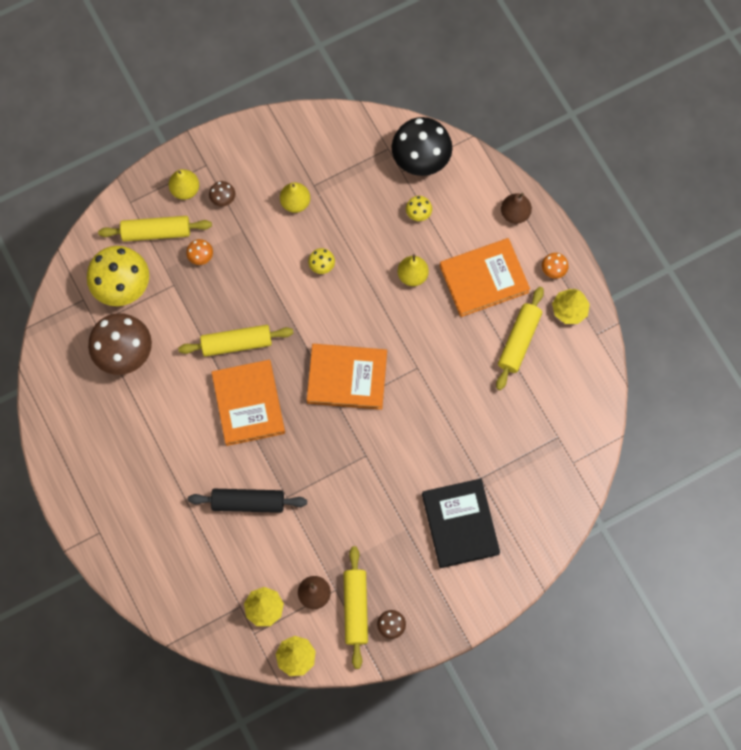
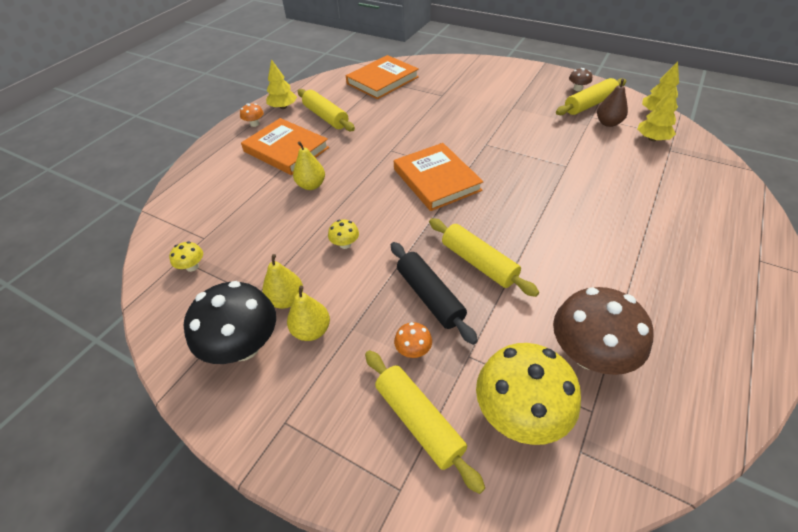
camera: 120 degrees left, 25 degrees down
yellow pear [169,169,199,200] -> yellow pear moved to [287,286,330,341]
black rolling pin [188,489,307,513] -> black rolling pin moved to [391,242,478,345]
brown mushroom [209,181,235,207] -> none
orange book [211,360,285,446] -> orange book moved to [346,55,419,99]
black mushroom [392,117,452,176] -> black mushroom moved to [184,281,276,364]
yellow mushroom [406,196,432,221] -> yellow mushroom moved to [169,241,203,272]
black book [422,478,500,568] -> none
yellow rolling pin [496,287,544,390] -> yellow rolling pin turned 60 degrees clockwise [298,89,355,131]
brown pear [501,193,532,224] -> none

